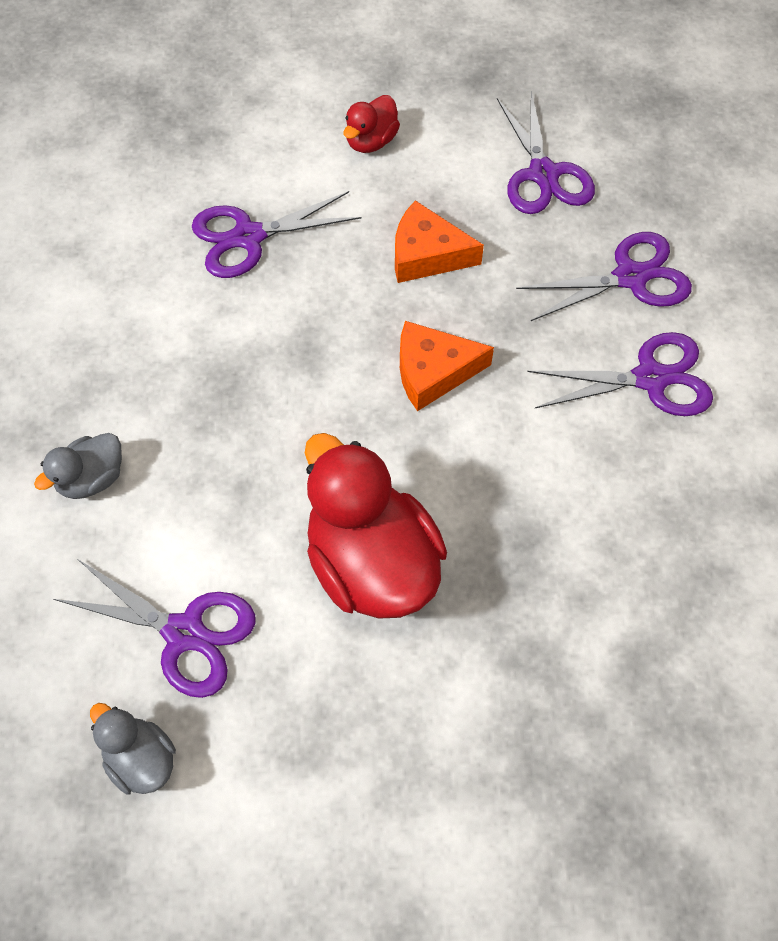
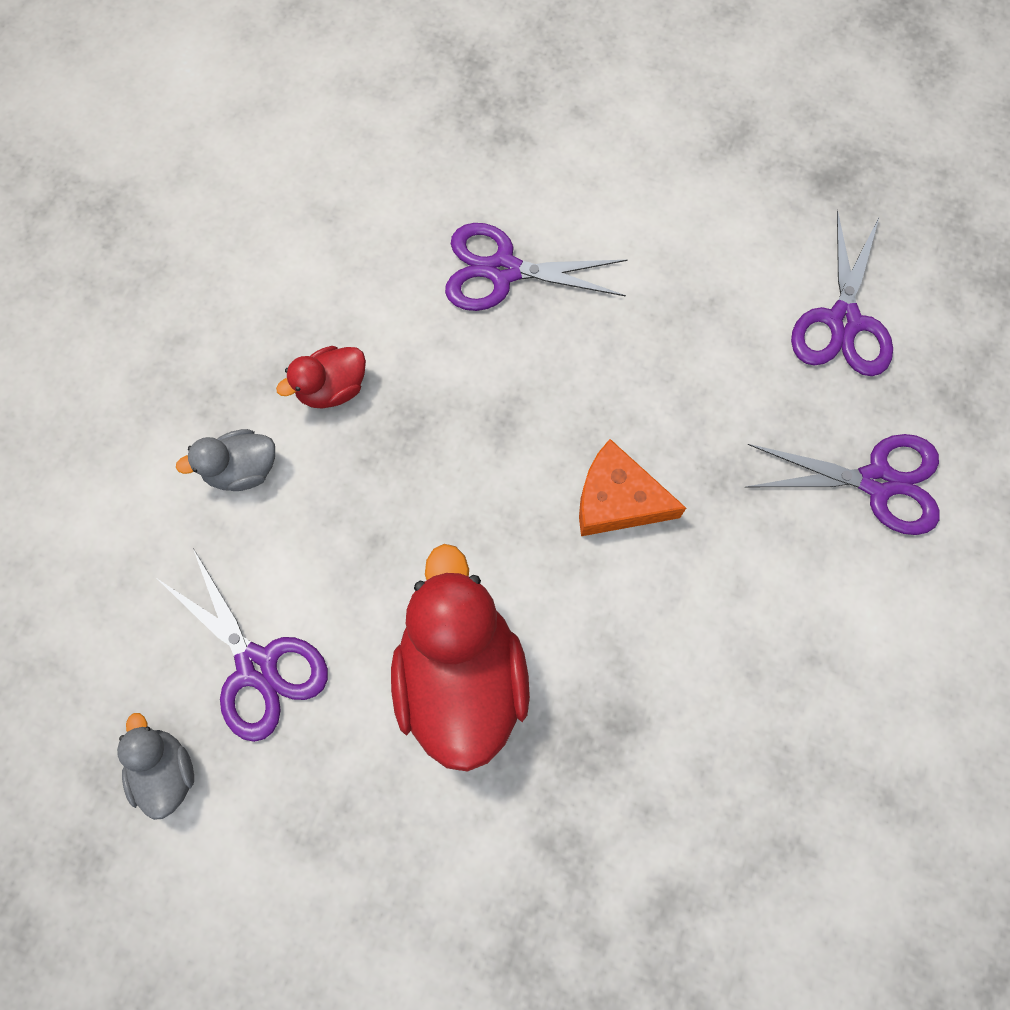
camera: 25 degrees right, 10 degrees up
red duck [343,95,400,153] -> red duck moved to [276,346,366,409]
orange cheese [395,200,484,283] -> none
purple scissors [527,332,713,416] -> none

